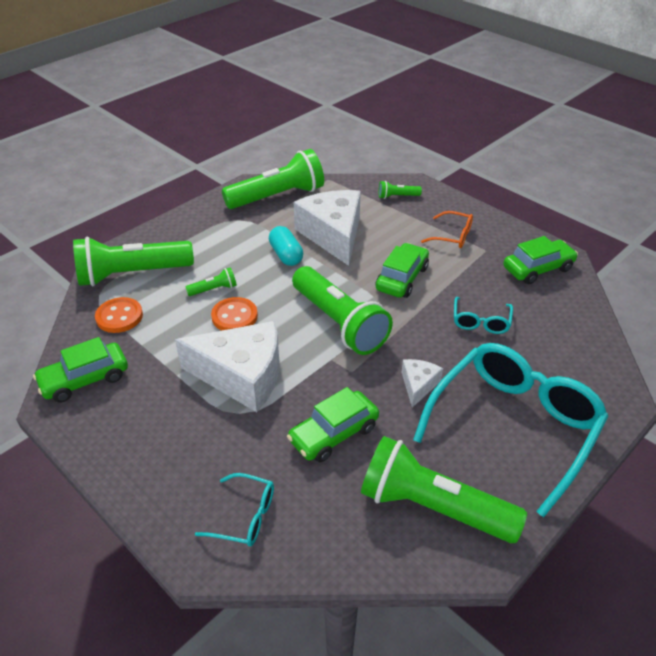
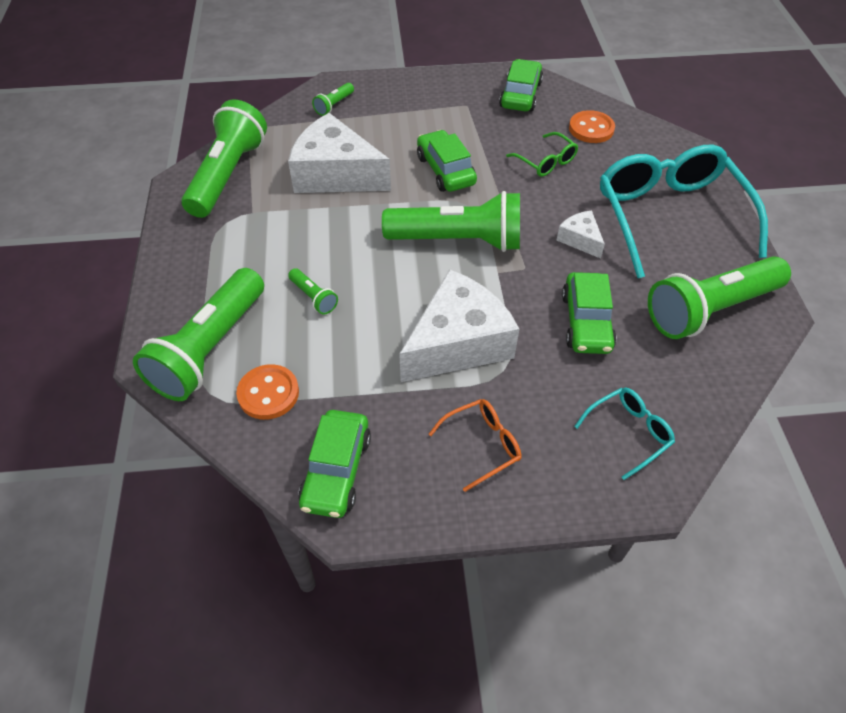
camera: 50 degrees left, 10 degrees up
green flashlight [186,267,237,296] -> green flashlight turned 120 degrees clockwise [288,268,338,315]
orange button [211,297,258,331] -> orange button moved to [569,110,615,143]
turquoise capsule [269,226,303,266] -> none
orange glasses [421,211,473,248] -> orange glasses moved to [429,399,521,492]
turquoise glasses [454,297,513,334] -> green glasses [506,132,578,177]

